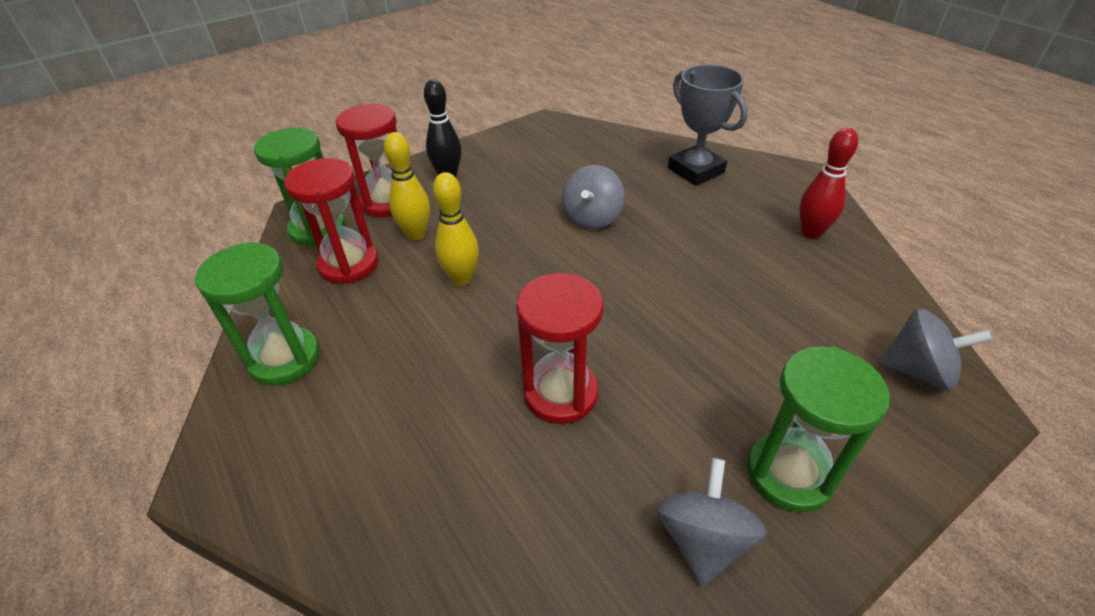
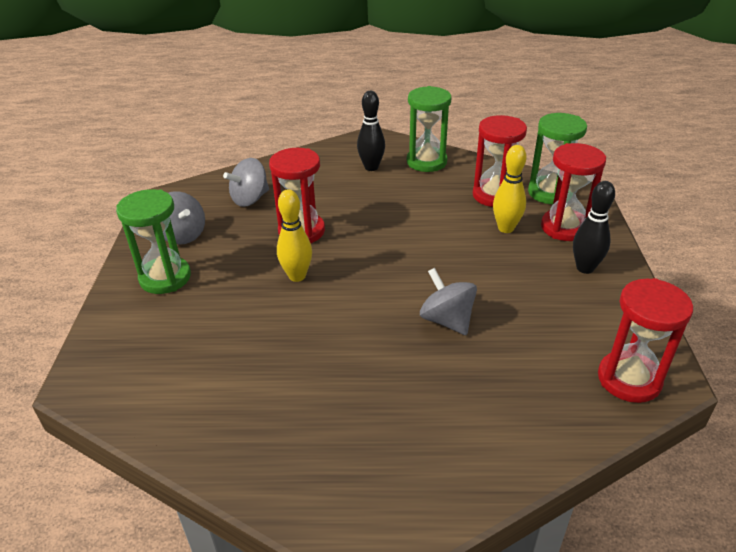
camera: 125 degrees right, 5 degrees down
yellow bowling pin [433,172,479,286] -> yellow bowling pin moved to [277,189,312,282]
grey trophy [668,64,748,186] -> none
red bowling pin [799,128,858,239] -> none
grey spinning top [878,309,992,391] -> grey spinning top moved to [223,158,269,207]
none -> black bowling pin [357,91,385,171]
none -> red hourglass [598,278,693,403]

